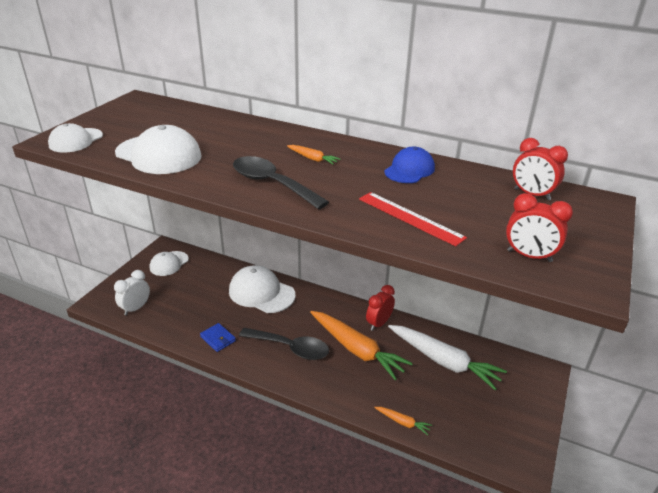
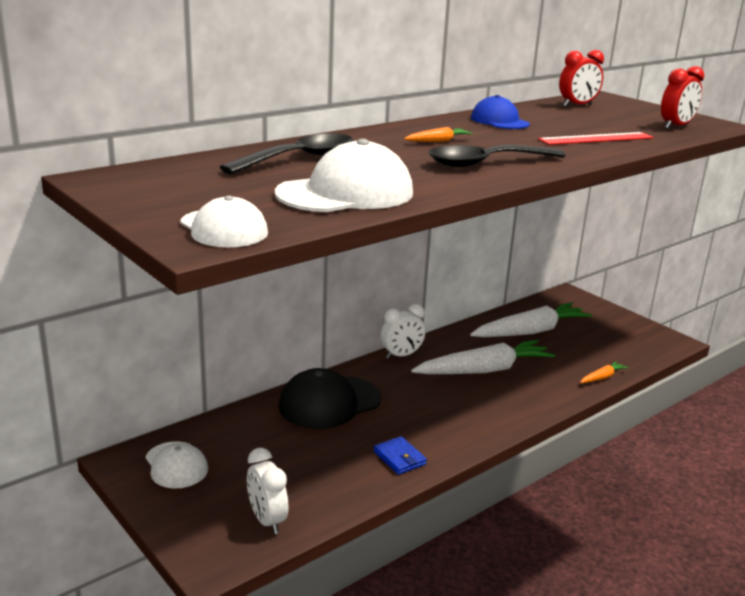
camera: 65 degrees left, 10 degrees down
blue wallet [200,323,236,352] -> blue wallet turned 75 degrees clockwise [373,436,427,475]
white cap [229,265,296,313] -> black cap [278,368,381,429]
black spoon [239,328,329,360] -> black spoon moved to [220,133,353,174]
orange carrot [310,311,413,380] -> white carrot [411,340,555,374]
red clock [366,285,395,331] -> none
none -> white clock [381,304,426,359]

